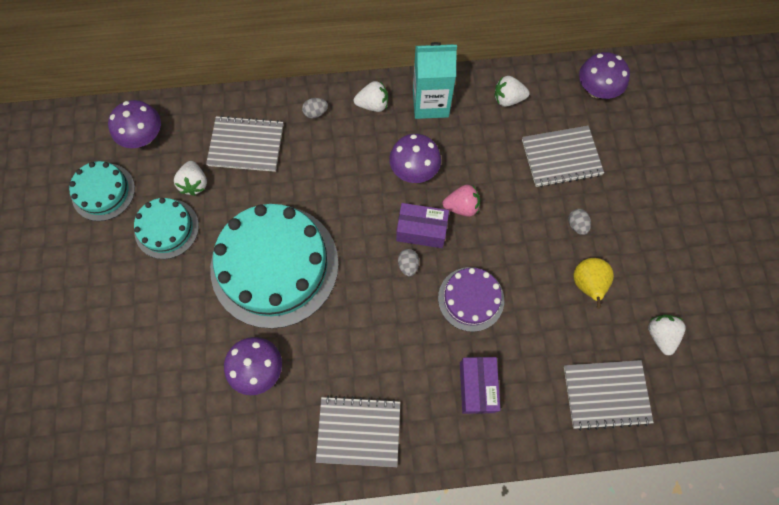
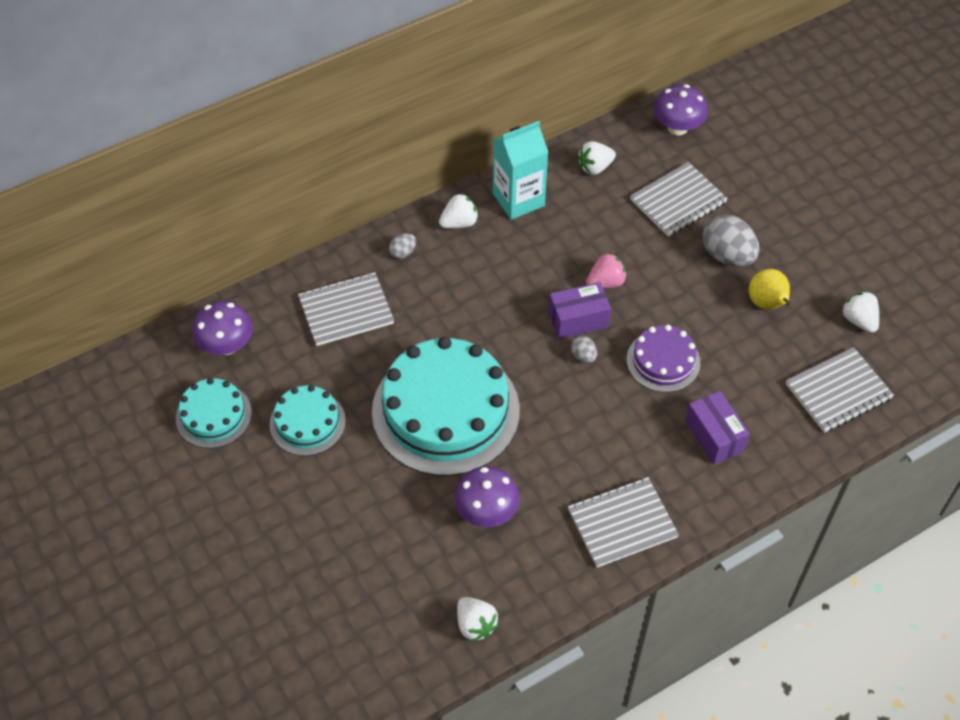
camera: 25 degrees left, 15 degrees down
white strawberry [174,161,207,196] -> white strawberry moved to [457,597,499,642]
purple mushroom [389,134,441,183] -> none
grey egg [568,209,591,235] -> grey egg [703,215,759,267], size x2.05

